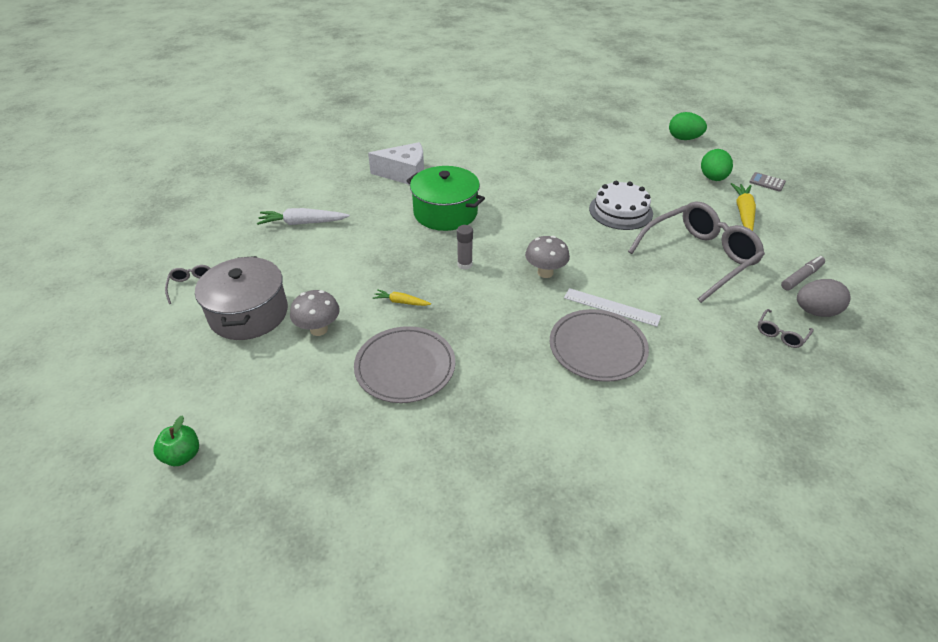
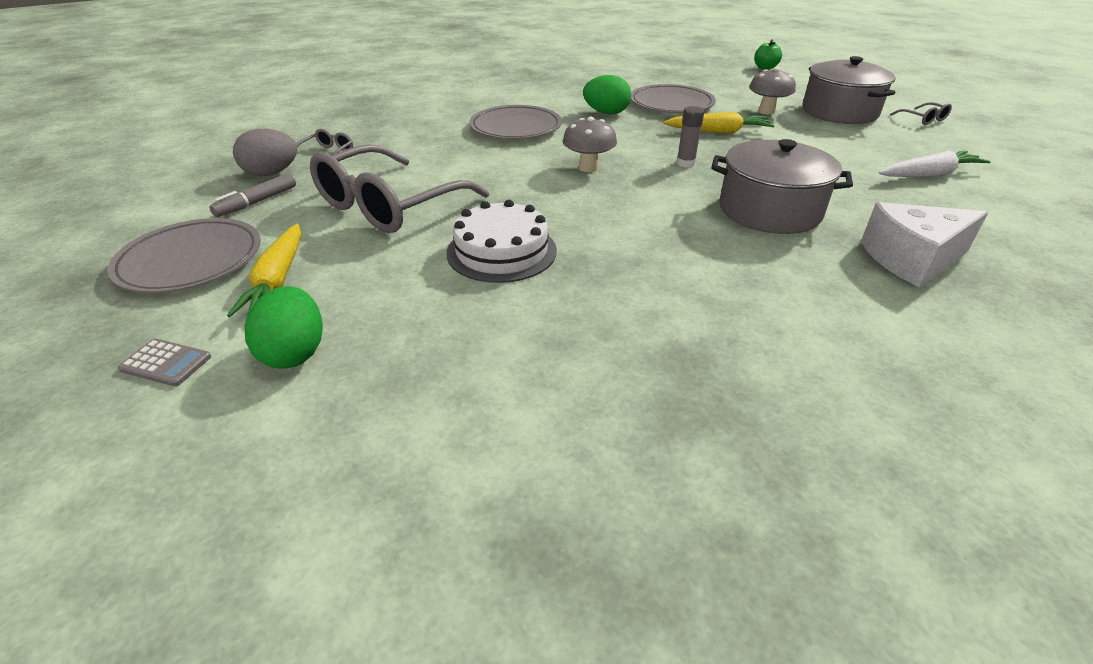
camera: 165 degrees right, 5 degrees down
yellow carrot [373,289,431,306] -> yellow carrot [663,112,775,133], size x1.75
green pot [406,166,485,231] -> grey pot [711,139,853,234]
white ruler [564,288,661,327] -> none
green egg [669,112,707,140] -> green egg moved to [583,75,631,114]
none -> grey plate [107,218,261,293]

